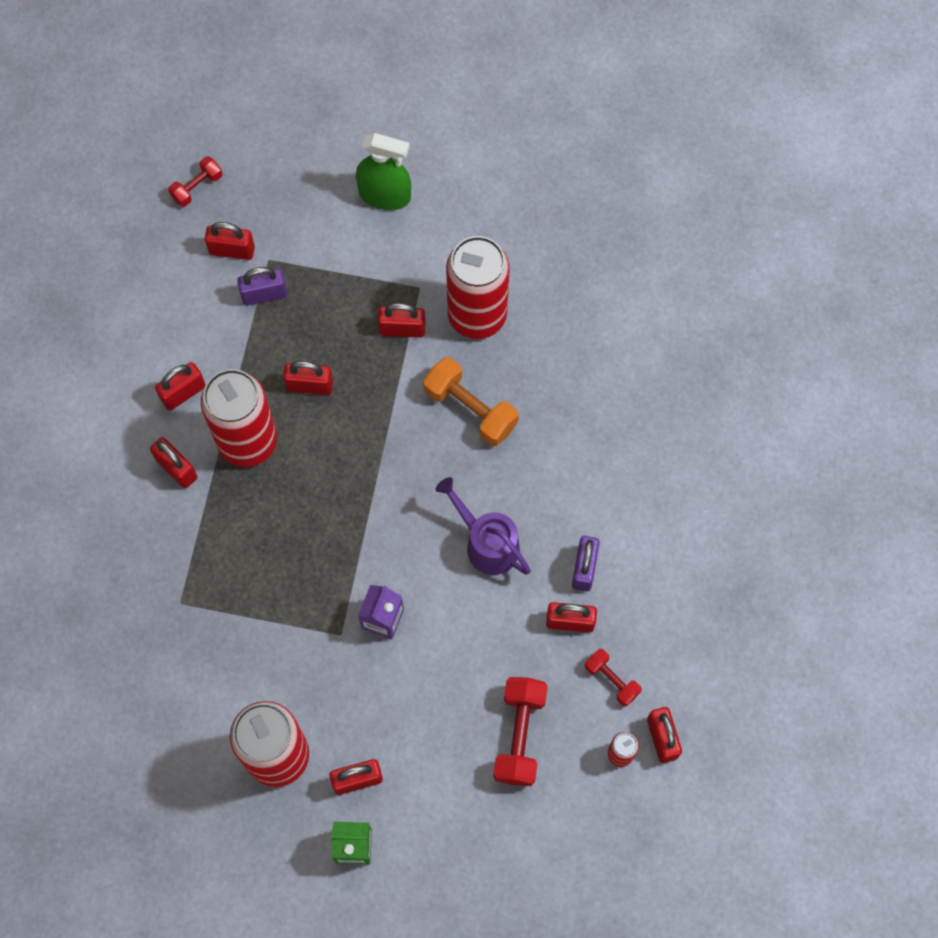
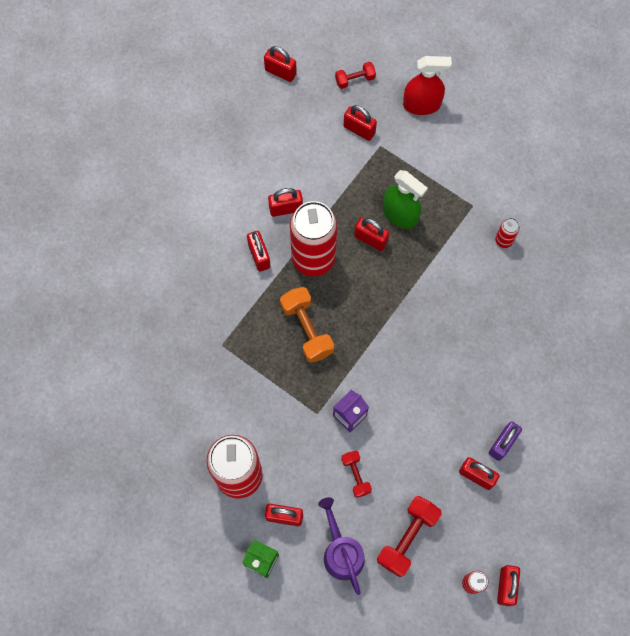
camera: 25 degrees right, 0 degrees up
purple padlock [237,267,287,306] -> none
green spray bottle [356,133,411,210] -> green spray bottle moved to [383,170,428,229]
red padlock [378,303,425,338] -> red padlock moved to [264,46,297,82]
orange dumbbell [423,357,519,446] -> orange dumbbell moved to [280,287,334,363]
purple watering can [435,477,531,575] -> purple watering can moved to [318,497,365,595]
red can [446,236,510,339] -> red can [495,218,520,248], size x0.42
red dumbbell [585,649,642,707] -> red dumbbell moved to [341,450,372,498]
none -> red spray bottle [403,56,452,115]

